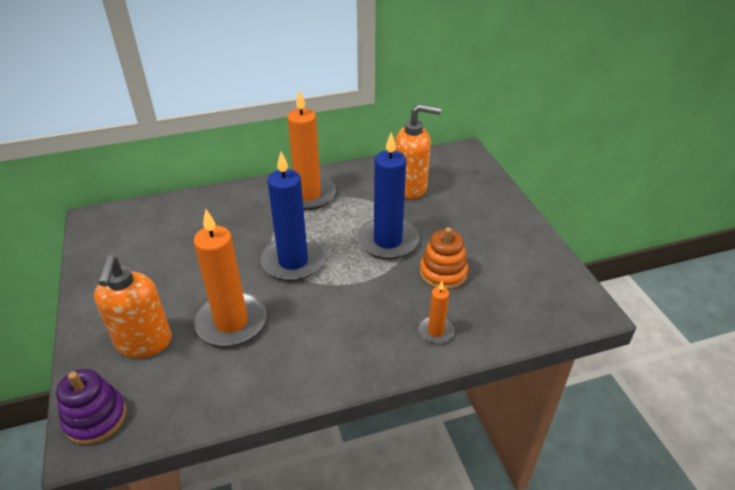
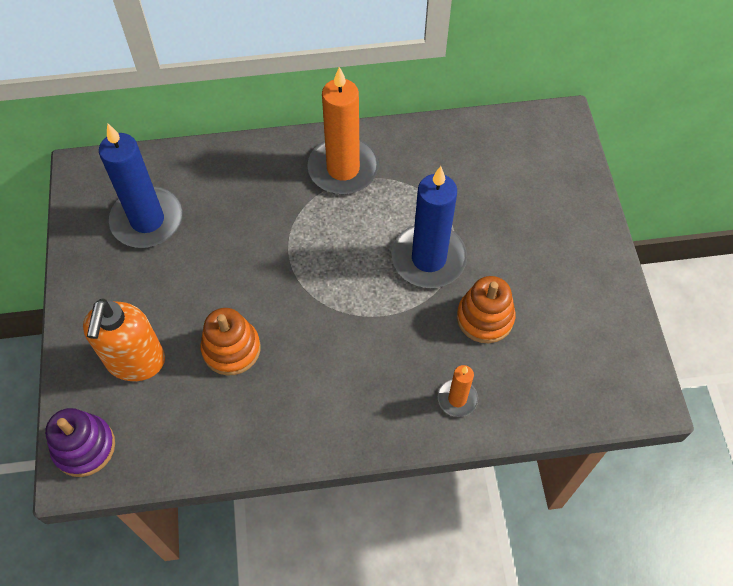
camera: 10 degrees right, 20 degrees up
orange candle [194,209,266,346] -> orange stacking toy [201,308,261,376]
blue candle [261,152,325,281] -> blue candle moved to [99,124,183,248]
orange soap dispenser [395,104,441,199] -> none

